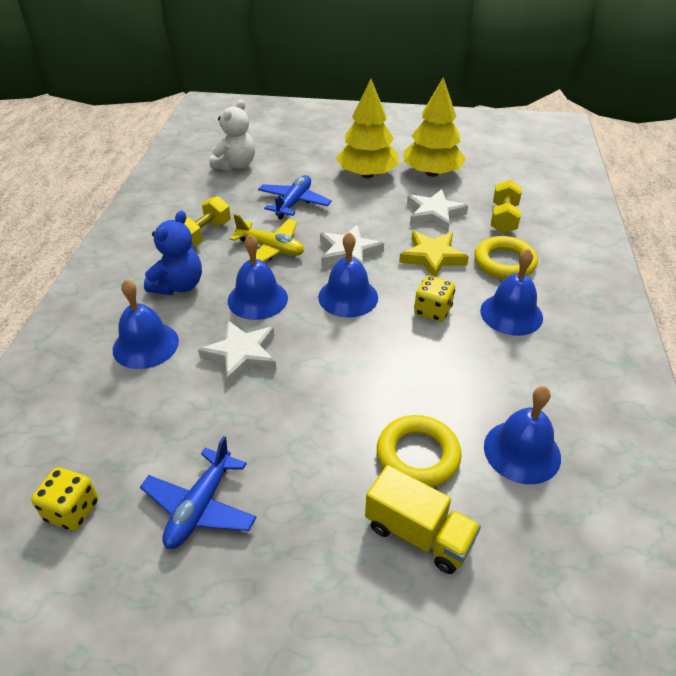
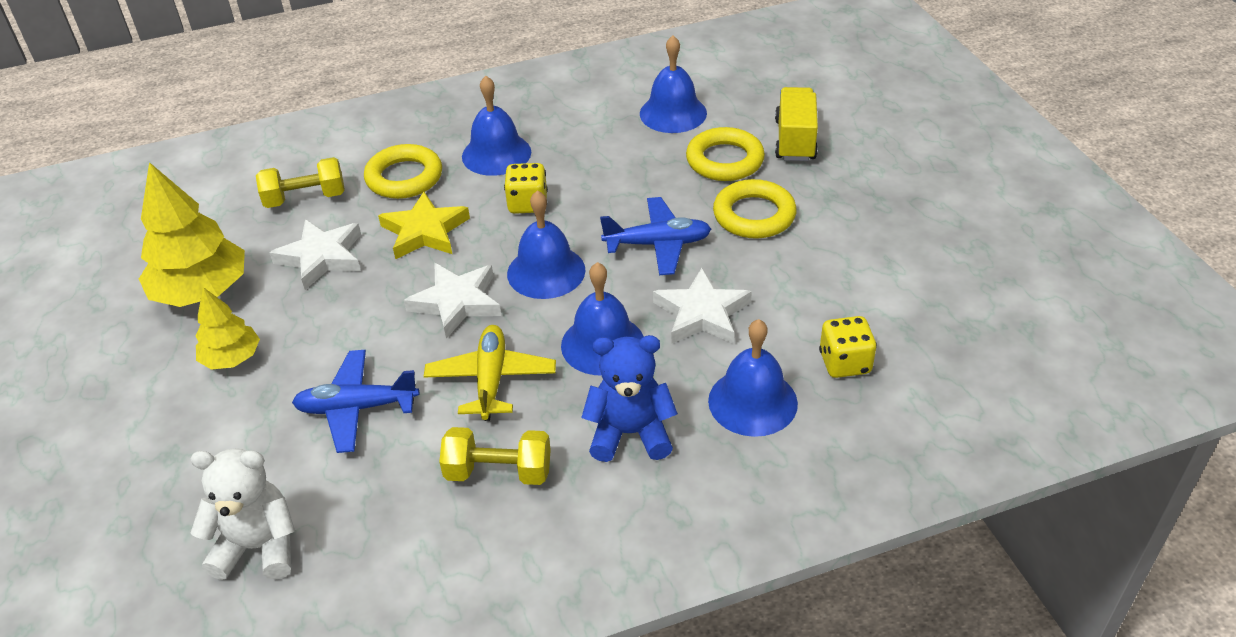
camera: 115 degrees left, 0 degrees up
yellow dice [31,467,98,530] -> yellow dice moved to [819,316,877,378]
blue plane [140,436,257,549] -> blue plane moved to [600,197,711,275]
yellow tree [336,79,399,178] -> yellow tree [195,287,260,370], size x0.58
none -> yellow ring [713,179,797,239]

